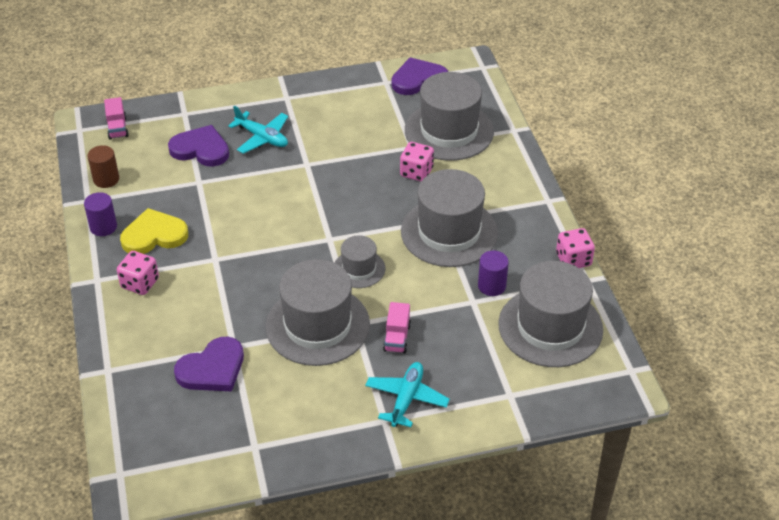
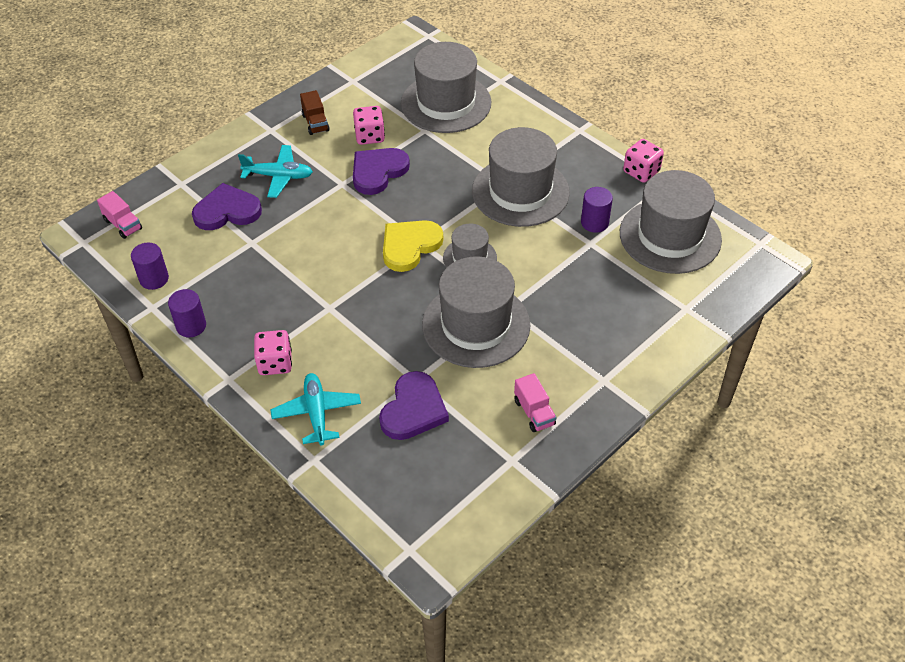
camera: 30 degrees left, 5 degrees up
brown cylinder [87,145,119,188] -> purple cylinder [131,243,169,290]
yellow heart [120,208,188,254] -> yellow heart moved to [383,220,443,272]
turquoise plane [365,362,450,427] -> turquoise plane moved to [270,373,361,445]
pink truck [383,302,411,353] -> pink truck moved to [514,373,556,432]
purple heart [392,57,448,95] -> purple heart moved to [353,148,410,195]
pink dice [400,142,434,181] -> pink dice moved to [353,106,385,145]
none -> brown truck [300,90,330,135]

